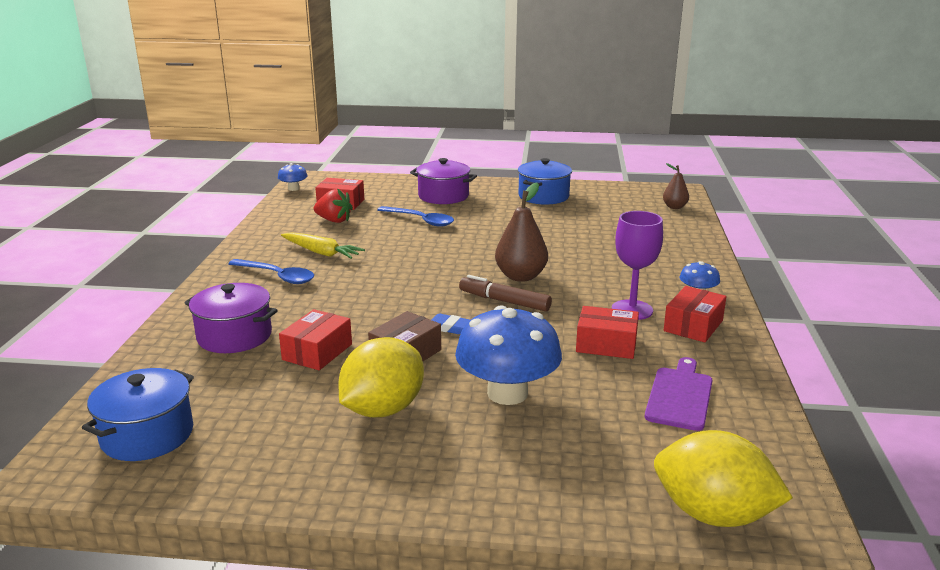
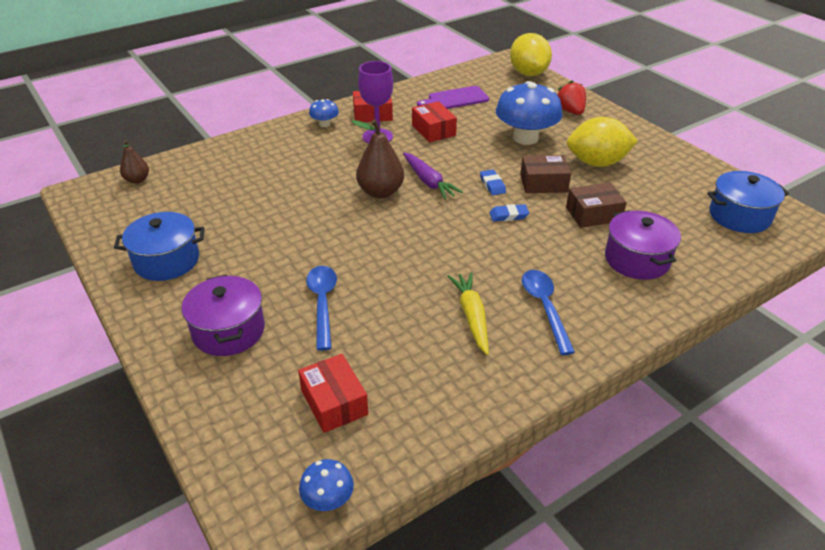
camera: 130 degrees left, 15 degrees up
red box [279,309,352,370] -> brown box [566,182,627,228]
red strawberry [314,188,353,223] -> red strawberry moved to [557,80,586,115]
brown marker [459,275,552,311] -> purple carrot [403,153,463,200]
none -> blue eraser [490,204,529,222]

